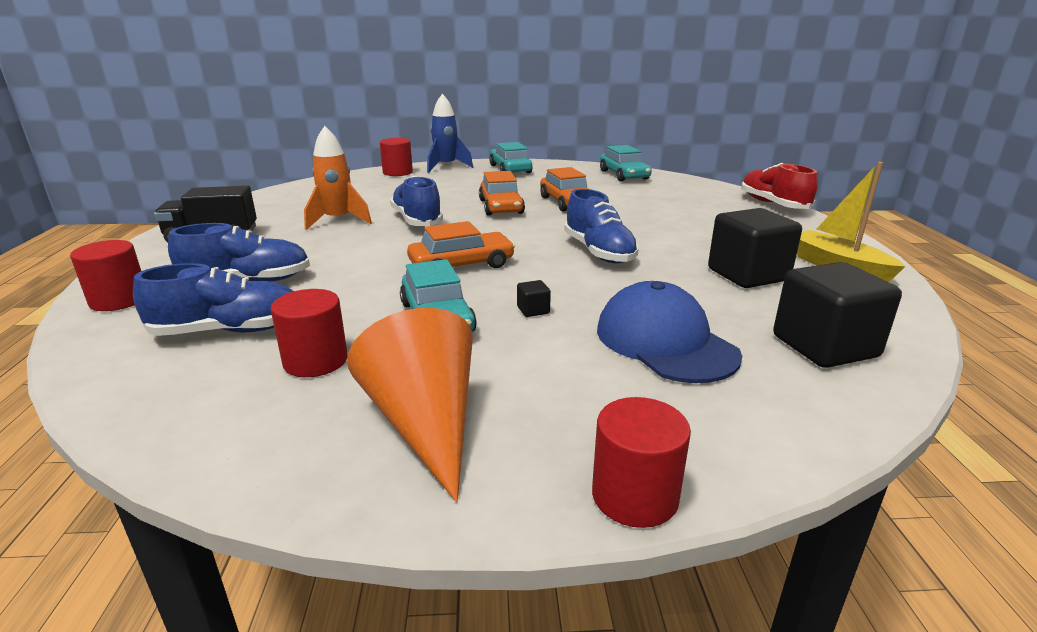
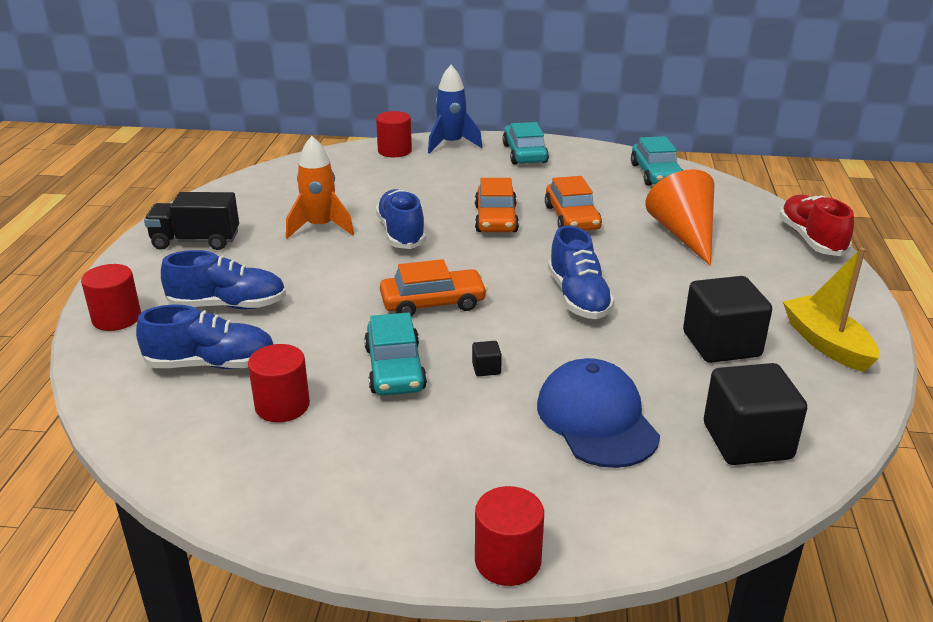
camera: 10 degrees right, 5 degrees up
orange cone [347,308,473,502] -> orange cone moved to [645,169,715,266]

